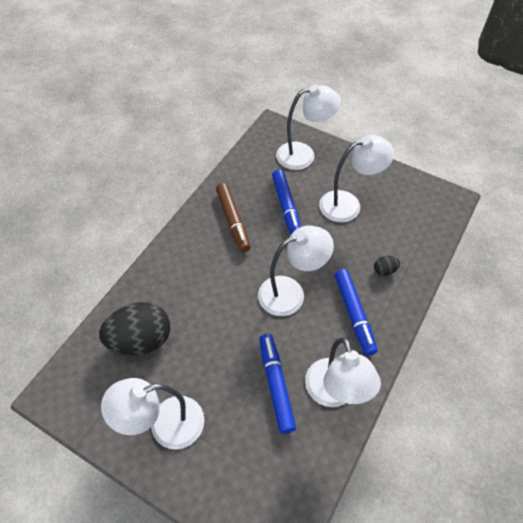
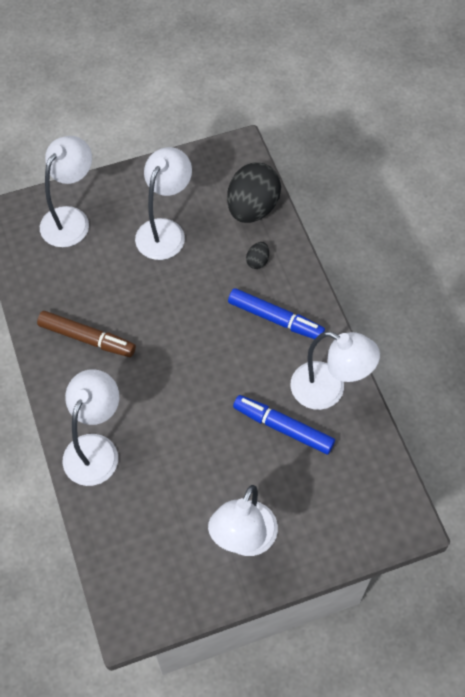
camera: 50 degrees left, 5 degrees up
black egg [99,302,170,355] -> black egg moved to [227,162,281,223]
white lamp [258,225,334,316] -> white lamp moved to [63,369,119,486]
blue marker [272,170,301,235] -> none

